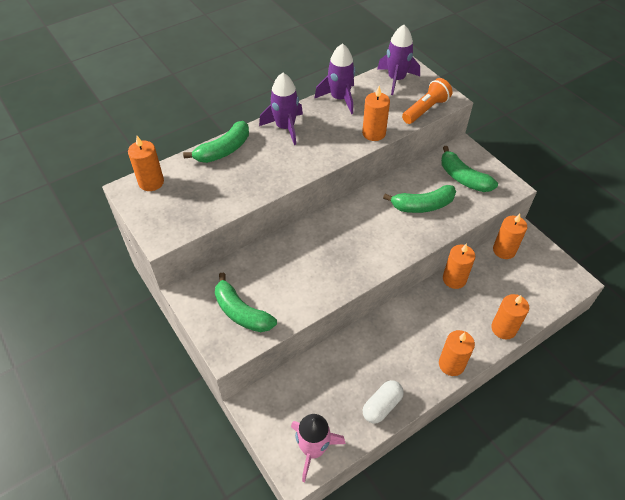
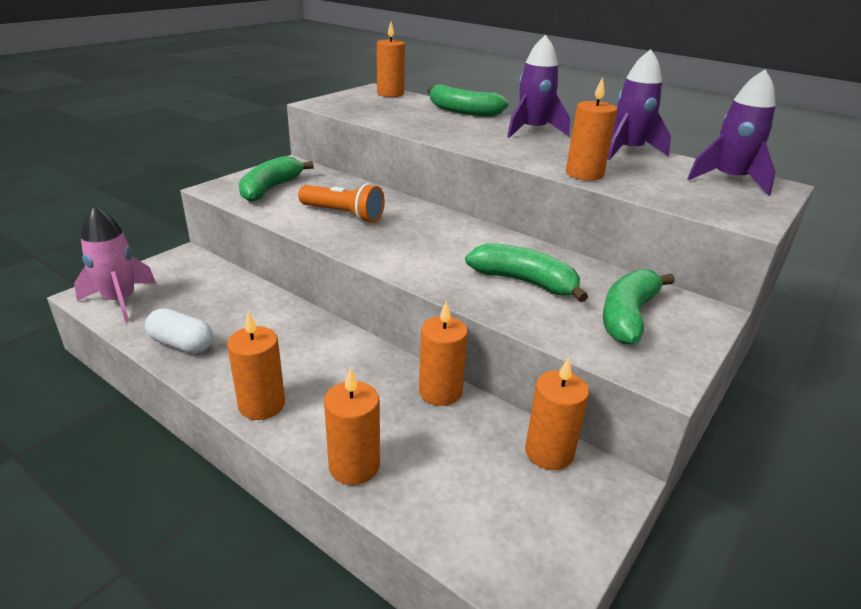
camera: 70 degrees right, 20 degrees down
green banana [383,185,456,213] -> green banana turned 150 degrees clockwise [465,243,588,302]
orange flashlight [402,78,453,124] -> orange flashlight moved to [298,183,385,223]

